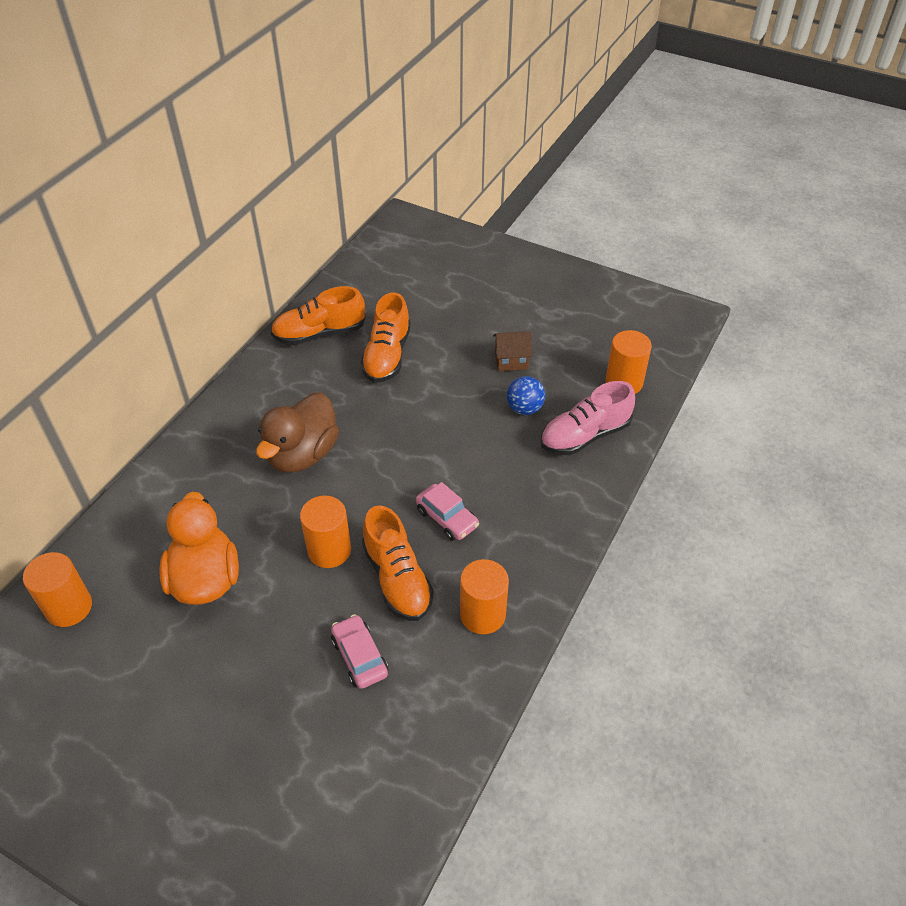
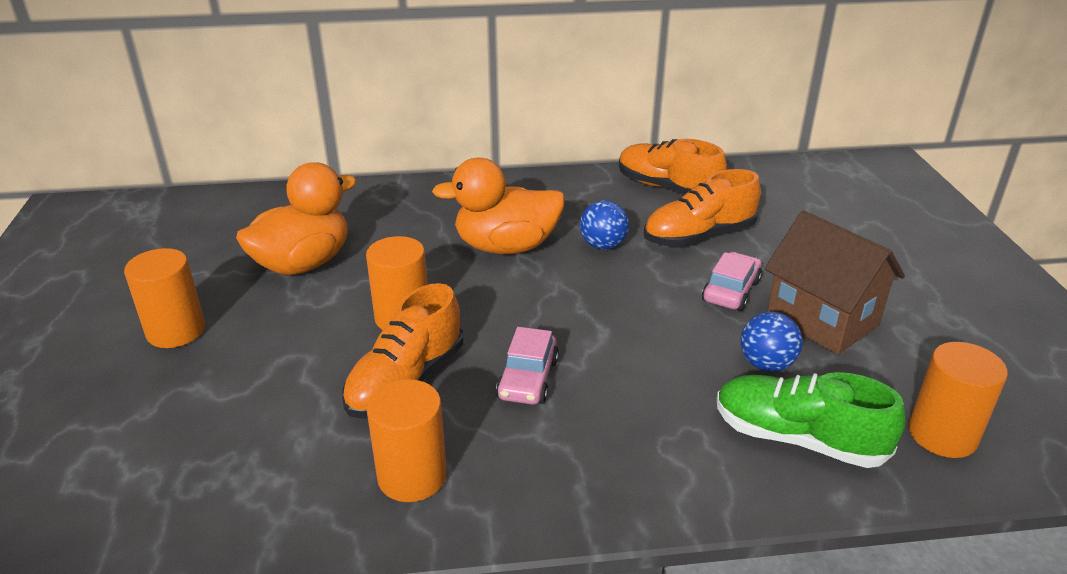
camera: 55 degrees right, 15 degrees down
orange cylinder [23,552,92,627] -> orange cylinder moved to [124,248,205,348]
brown duck [256,393,339,473] -> orange duck [432,158,565,254]
pink car [331,614,388,689] -> pink car moved to [702,252,762,311]
brown house [493,331,532,371] -> brown house [765,210,905,355], size x1.82
pink shoe [540,381,635,455] -> green shoe [717,372,906,468]
none -> blue ball [580,200,629,250]

